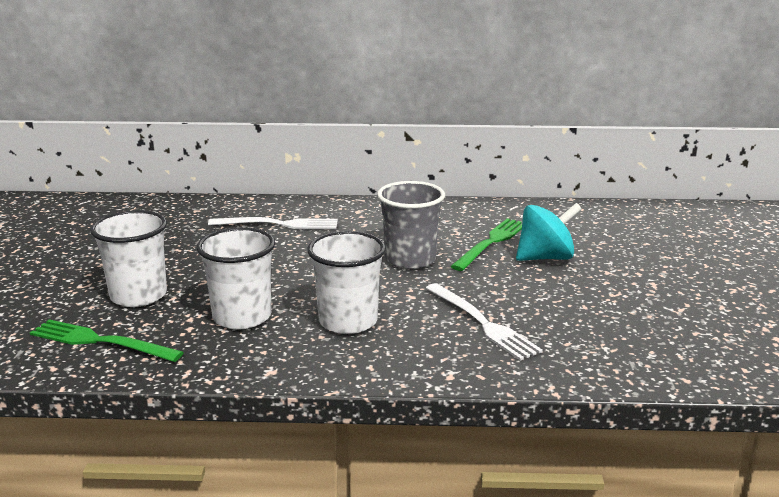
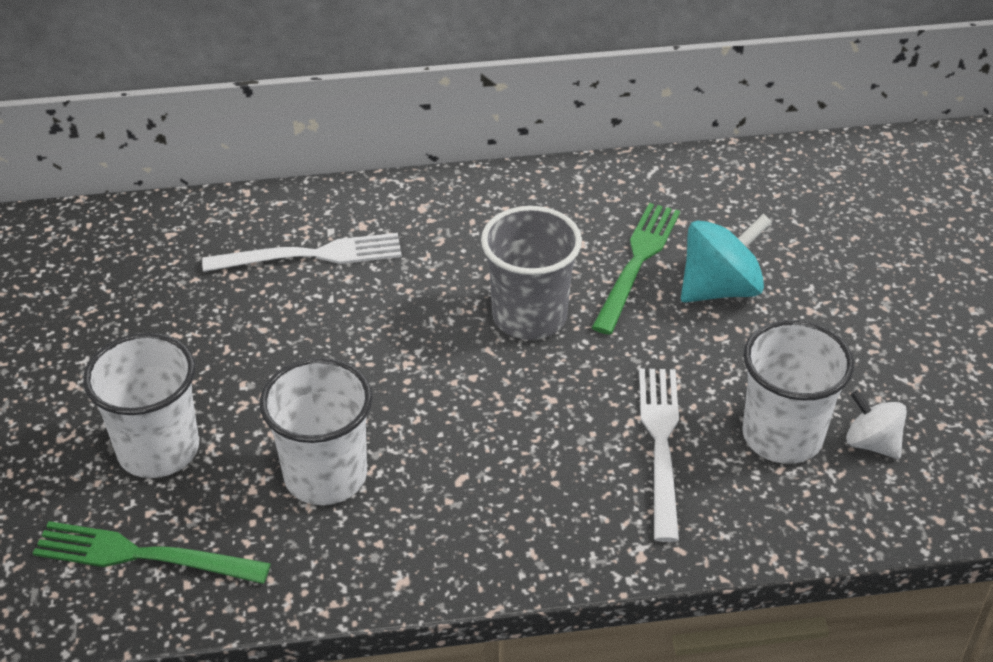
camera: 10 degrees left, 20 degrees up
white cup [307,231,386,334] -> white cup moved to [742,320,854,464]
white fork [425,283,543,361] -> white fork turned 135 degrees counterclockwise [639,368,679,542]
none -> white spinning top [846,390,907,459]

